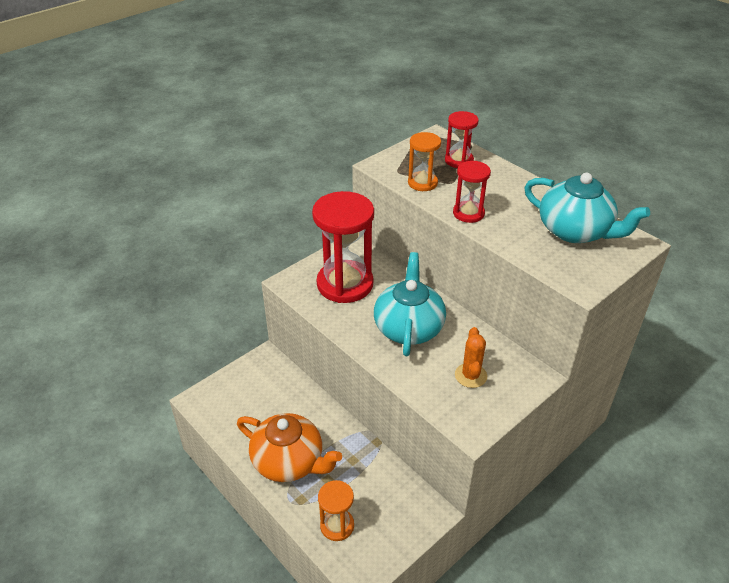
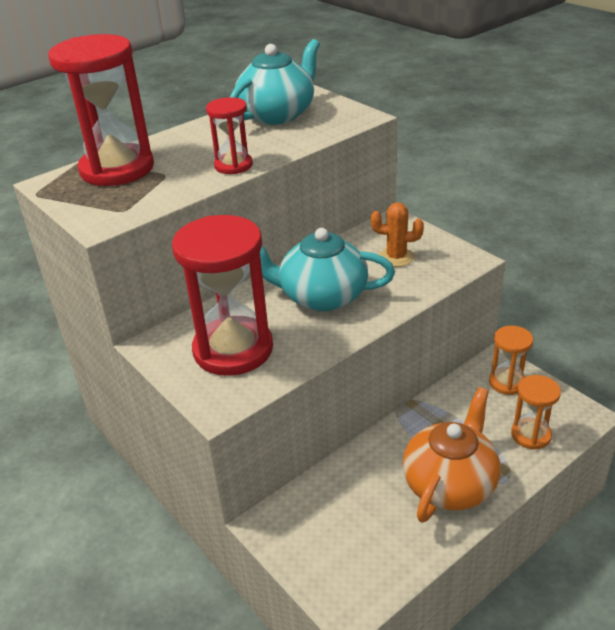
camera: 85 degrees left, 5 degrees down
orange hourglass [408,132,441,191] -> orange hourglass moved to [489,326,533,395]
red hourglass [445,111,479,168] -> red hourglass [48,34,154,186], size x1.94

